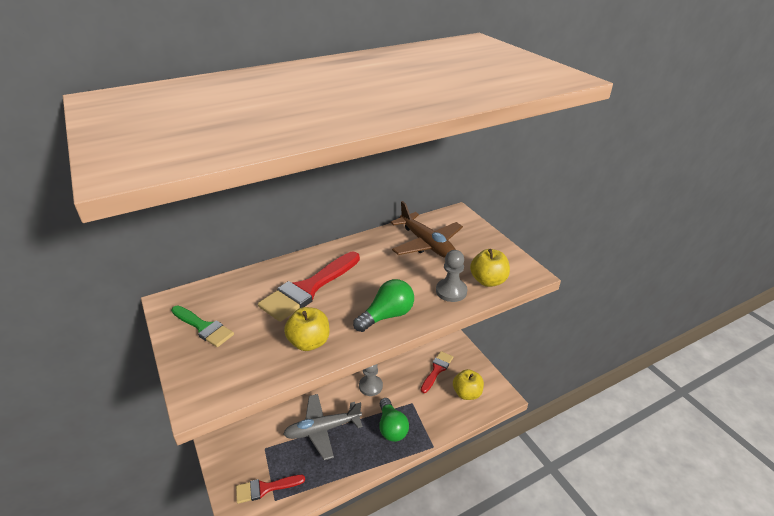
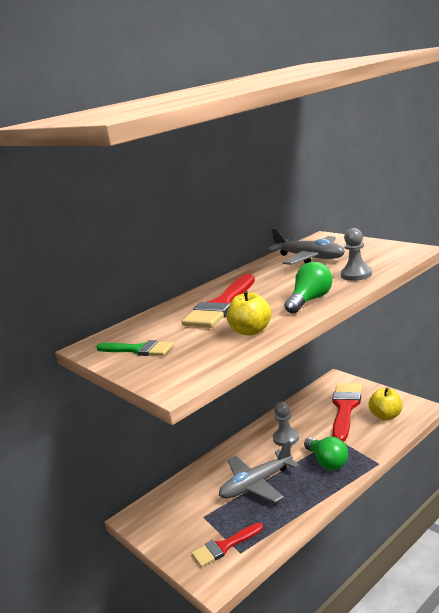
camera: 10 degrees left, 15 degrees down
brown plane [391,201,463,258] -> grey plane [267,228,345,265]
red brush [421,351,453,393] -> red brush [332,383,362,442], size x1.65
yellow apple [470,249,510,287] -> none

